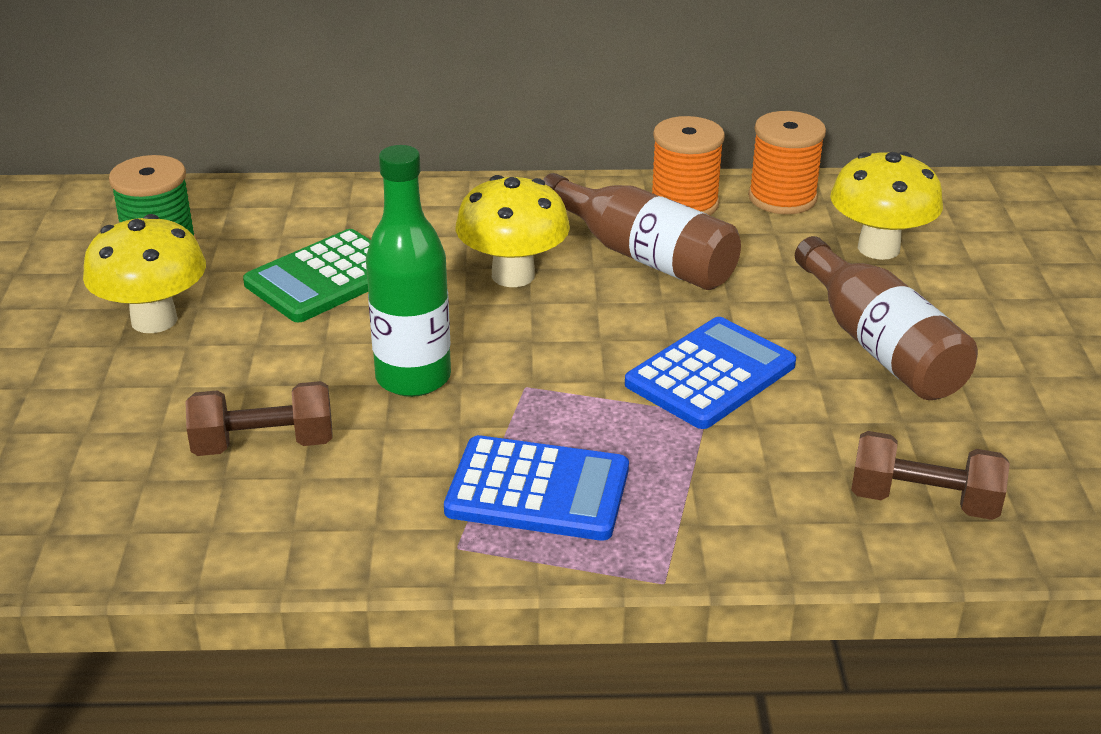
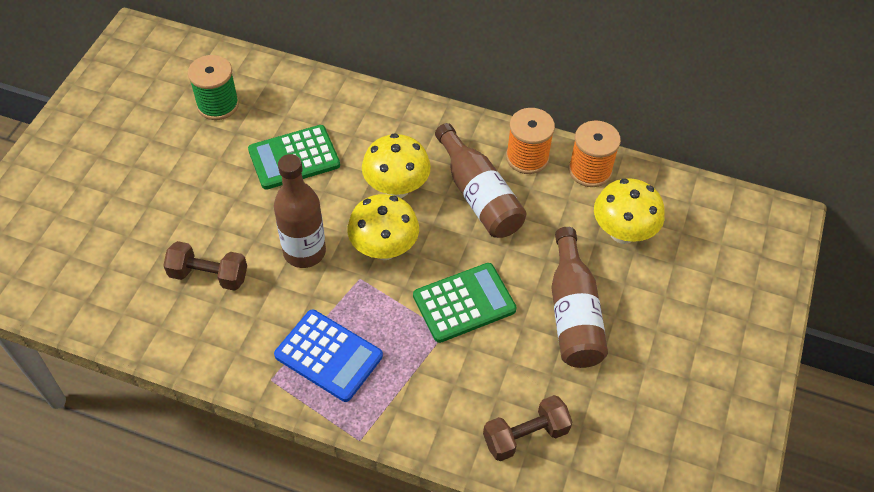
camera: 20 degrees right, 20 degrees up
yellow mushroom [83,214,206,333] -> yellow mushroom moved to [347,194,419,260]
green bottle [366,145,451,397] -> brown bottle [274,154,326,268]
blue calculator [625,317,796,429] -> green calculator [413,263,516,343]
brown dumbbell [851,431,1010,520] -> brown dumbbell turned 60 degrees counterclockwise [483,395,572,461]

